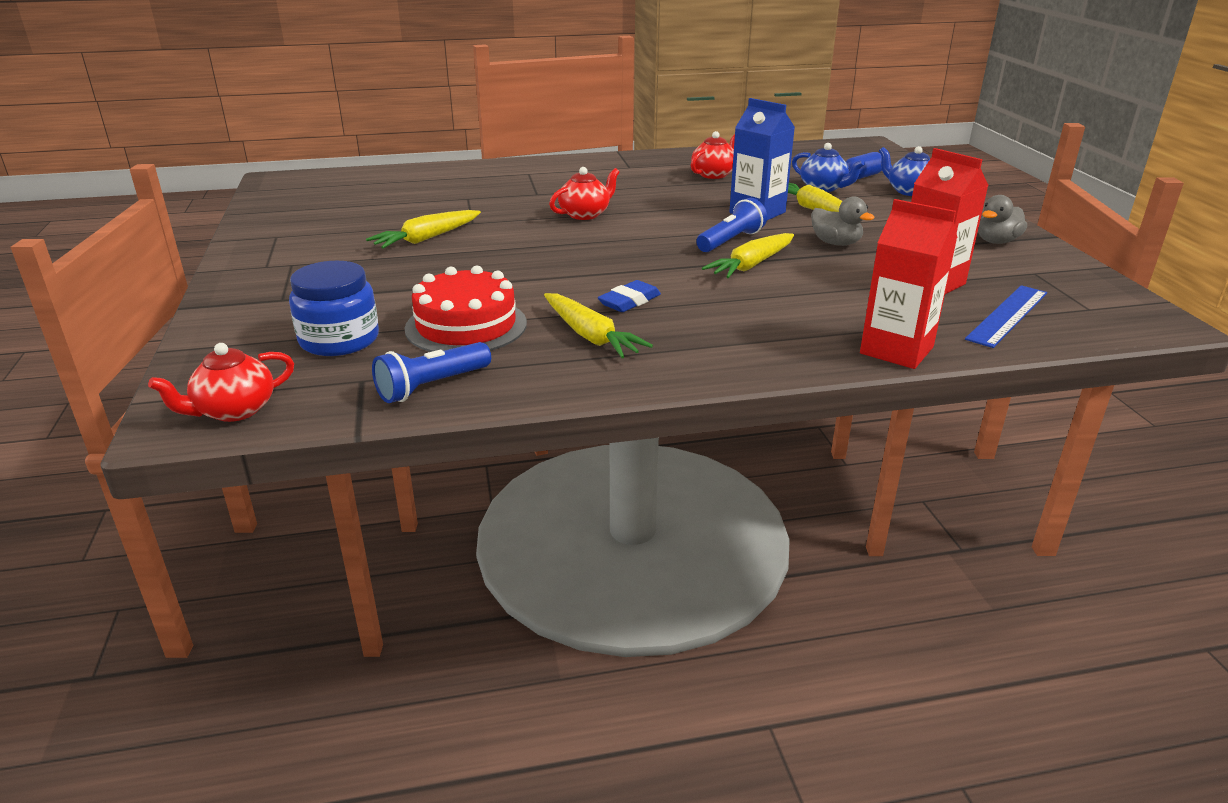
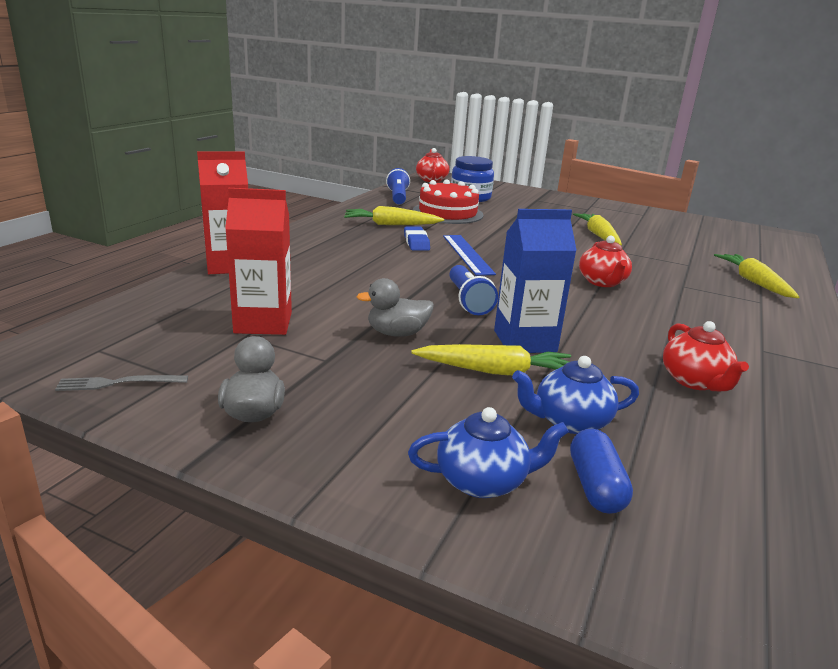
camera: 125 degrees right, 5 degrees down
yellow carrot [702,233,794,278] -> yellow carrot moved to [714,254,799,298]
blue ruler [965,285,1047,348] -> blue ruler moved to [443,235,496,276]
none -> grey fork [55,375,188,391]

